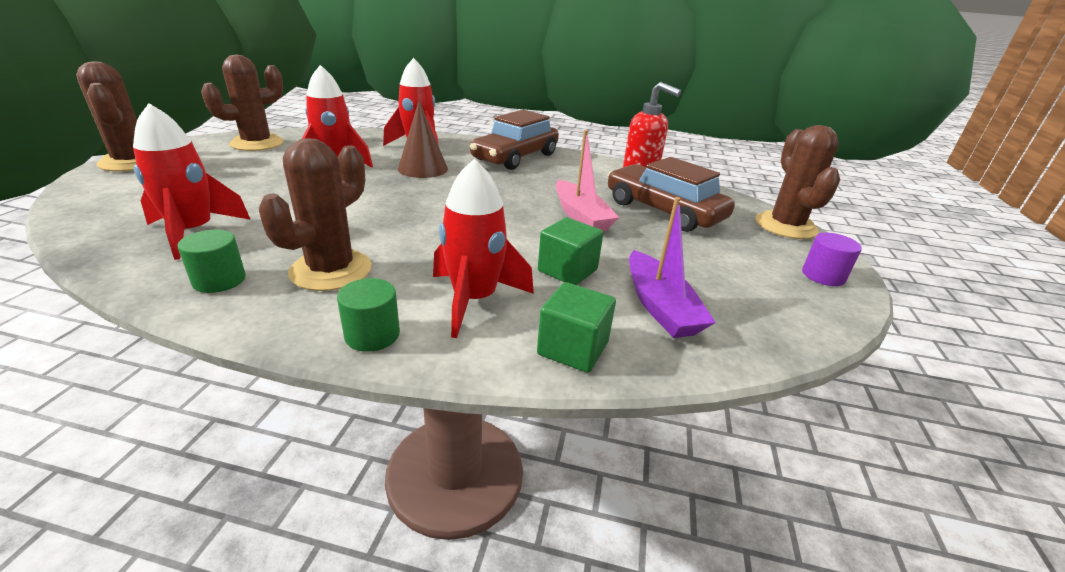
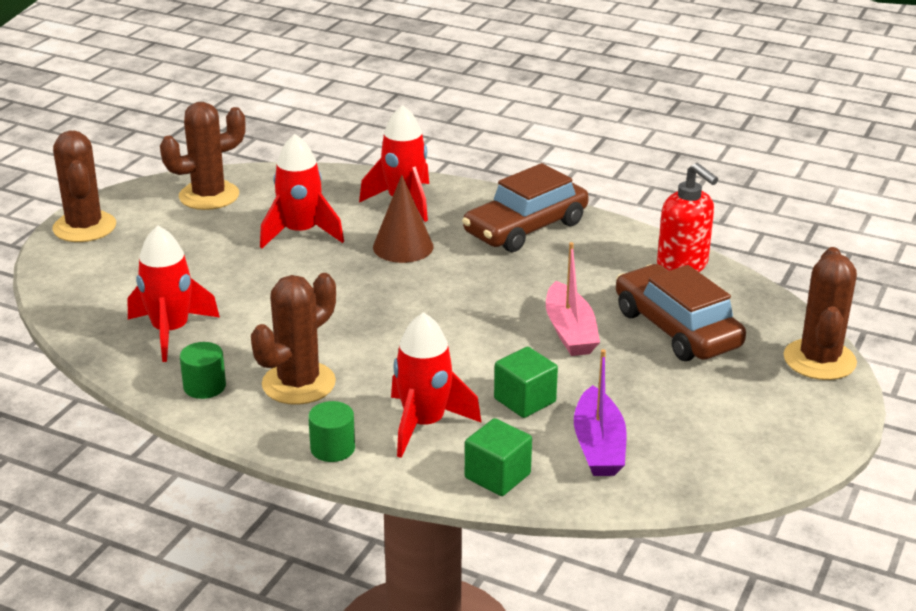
camera: 15 degrees right, 0 degrees up
purple cylinder [802,233,862,286] -> none

